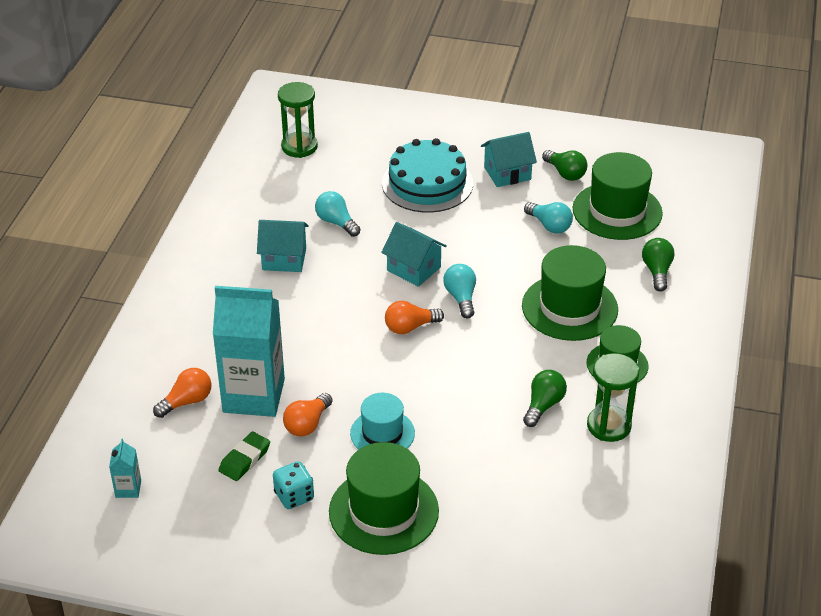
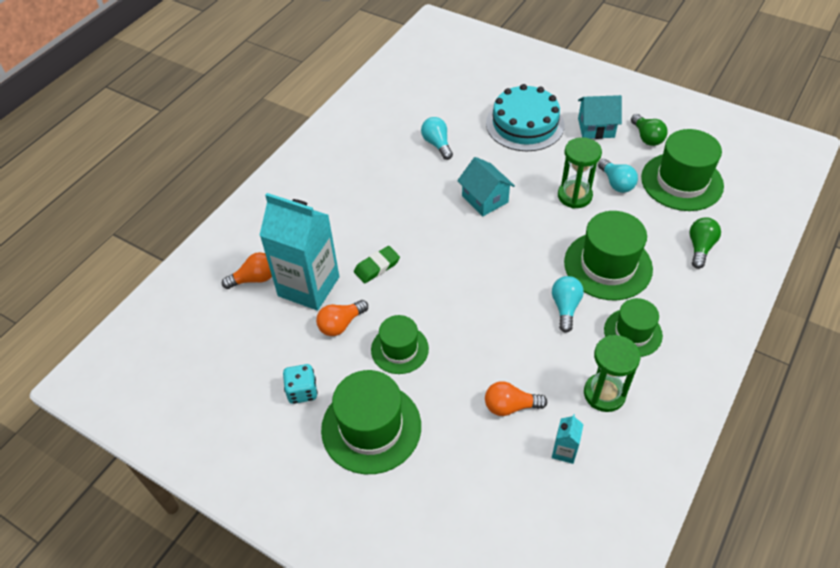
camera: 20 degrees right, 10 degrees up
turquoise carton [109,438,141,498] -> turquoise carton moved to [552,414,584,464]
green eraser [218,431,270,481] -> green eraser moved to [354,246,400,283]
turquoise house [257,220,309,272] -> none
green hourglass [278,82,318,158] -> green hourglass moved to [558,137,602,209]
turquoise hat [350,393,415,450] -> green hat [371,315,429,374]
orange light bulb [385,301,444,334] -> orange light bulb moved to [485,381,547,416]
turquoise light bulb [443,264,476,318] -> turquoise light bulb moved to [552,276,584,333]
green light bulb [523,370,567,427] -> none

